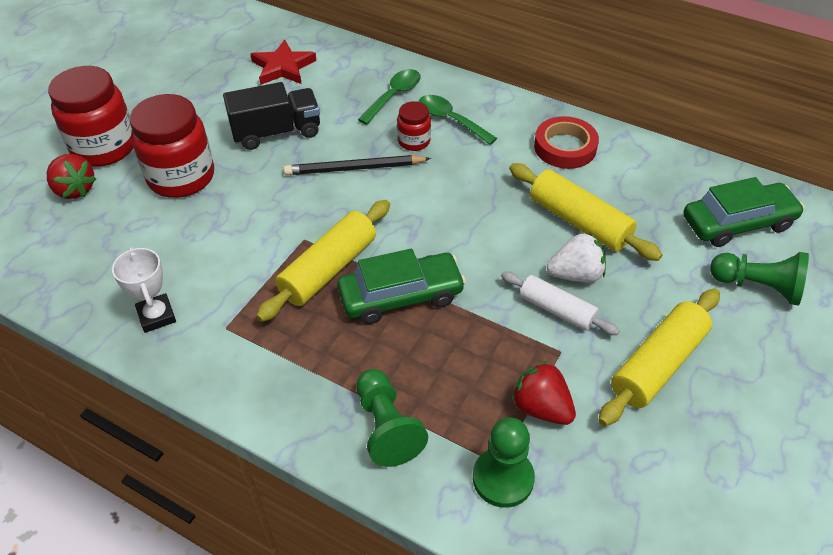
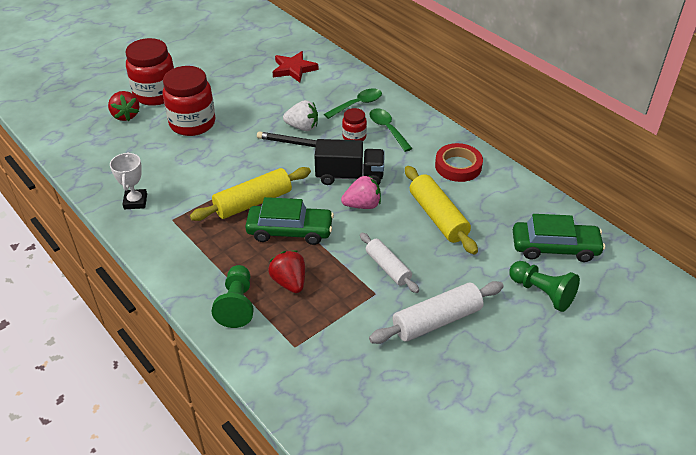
camera: 20 degrees right, 5 degrees down
black truck [223,82,320,150] -> black truck moved to [314,139,385,185]
green pawn [473,418,535,508] -> none
red strawberry [511,361,576,425] -> red strawberry moved to [268,251,305,293]
white strawberry [547,233,606,283] -> white strawberry moved to [283,100,318,131]
yellow rolling pin [598,289,720,426] -> white rolling pin [369,281,504,344]
none -> pink strawberry [341,176,381,209]

